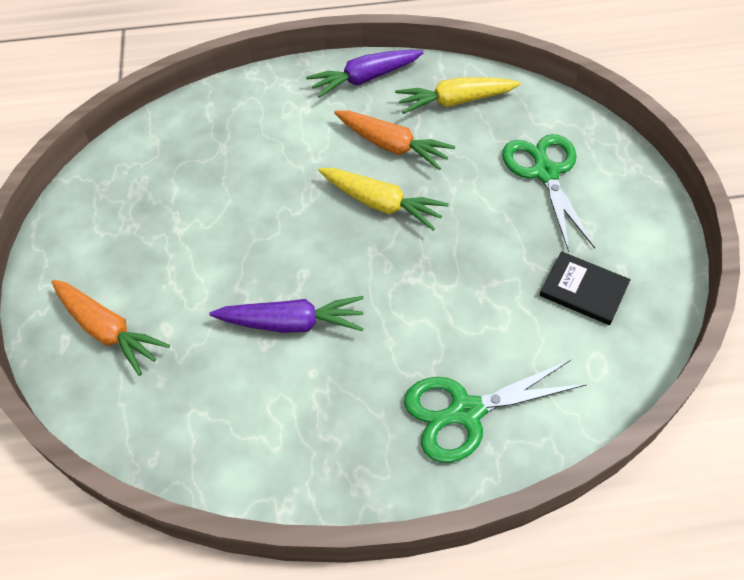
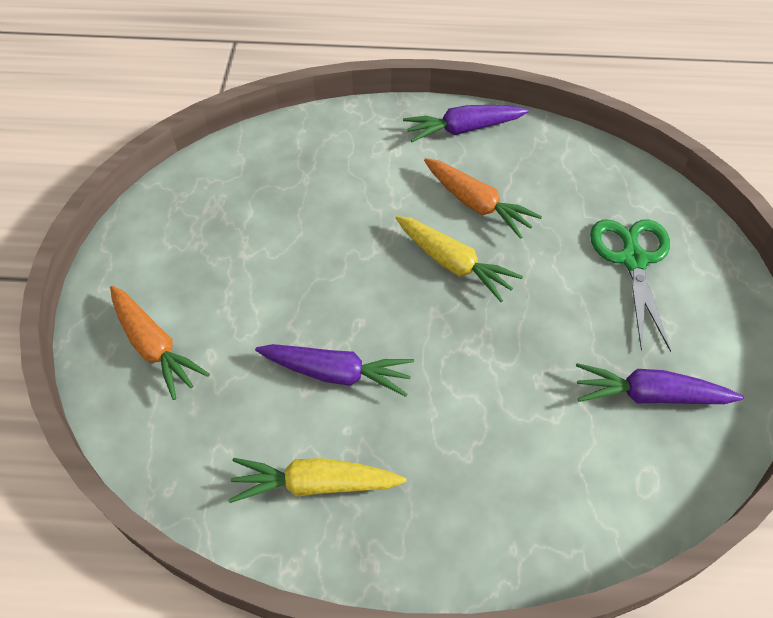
camera: 10 degrees right, 0 degrees up
yellow carrot [395,77,521,114] -> yellow carrot moved to [228,458,407,503]
green scissors [404,360,587,463] -> none
black book [539,251,631,325] -> purple carrot [576,363,744,404]

